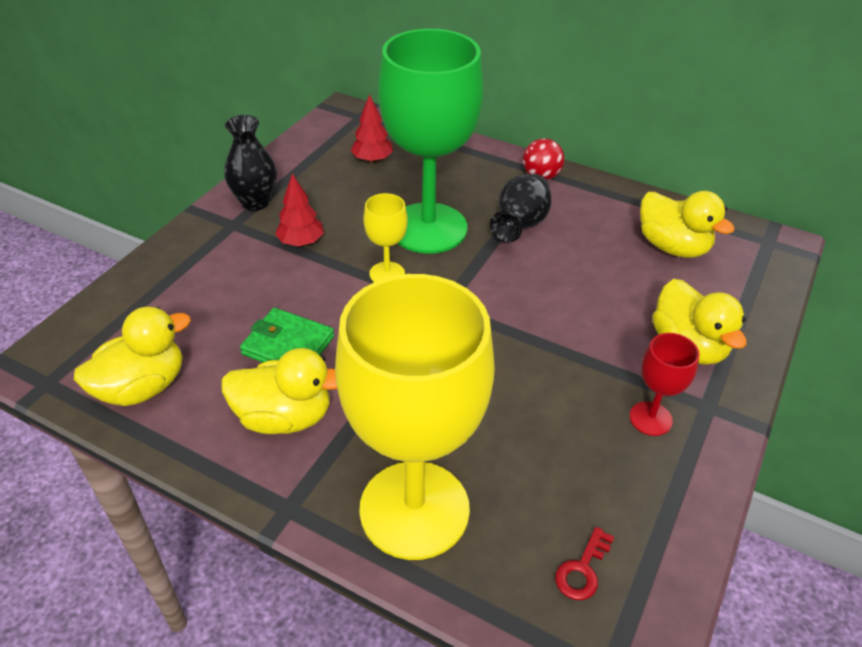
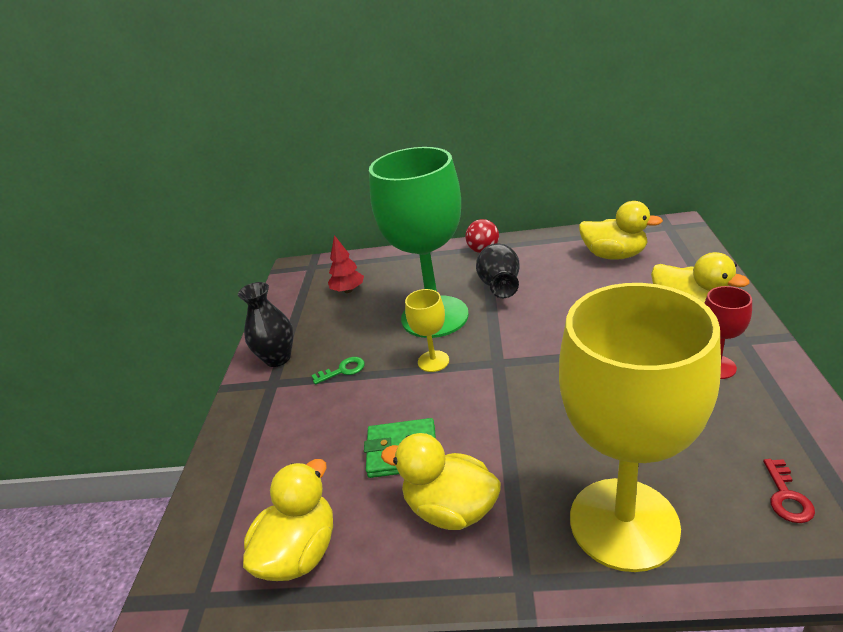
camera: 20 degrees left, 10 degrees down
yellow duck [221,348,337,434] -> yellow duck turned 135 degrees counterclockwise [381,433,501,530]
red tree [275,173,324,246] -> green key [311,357,365,385]

